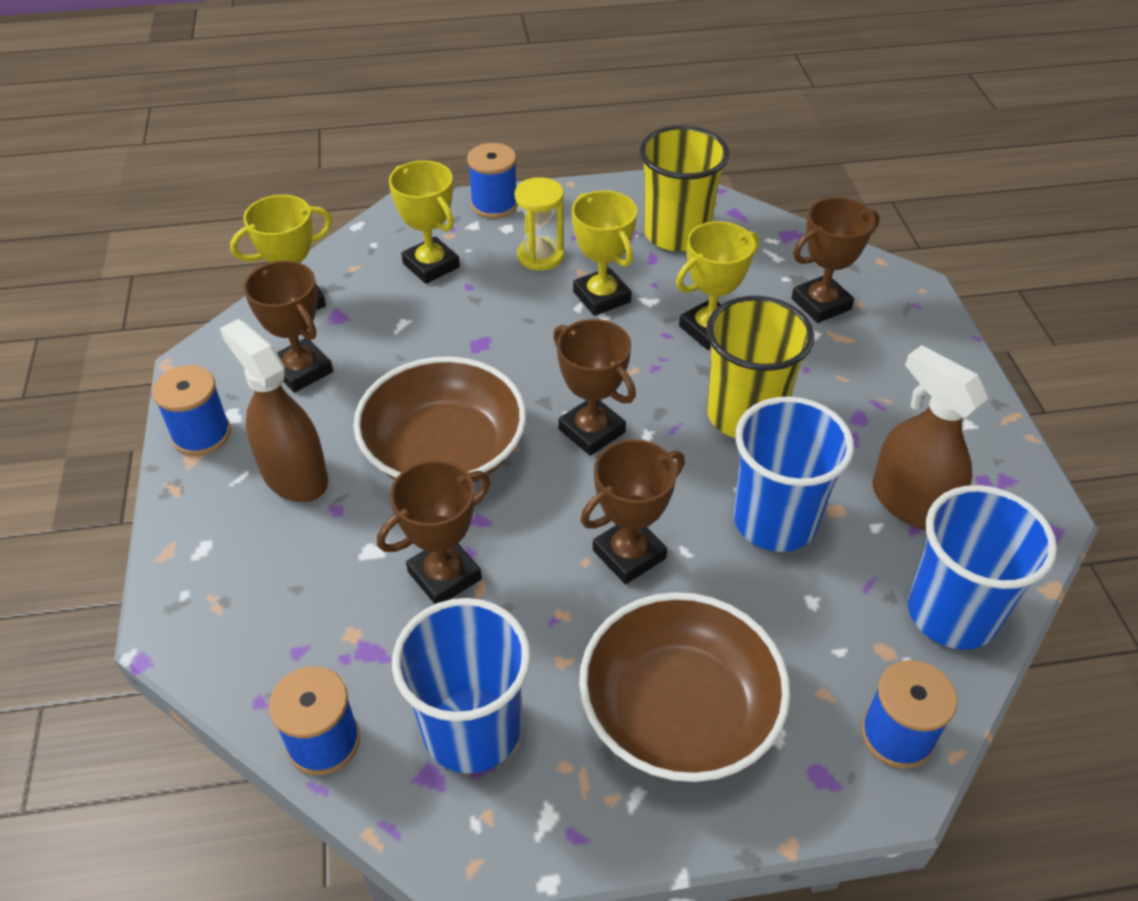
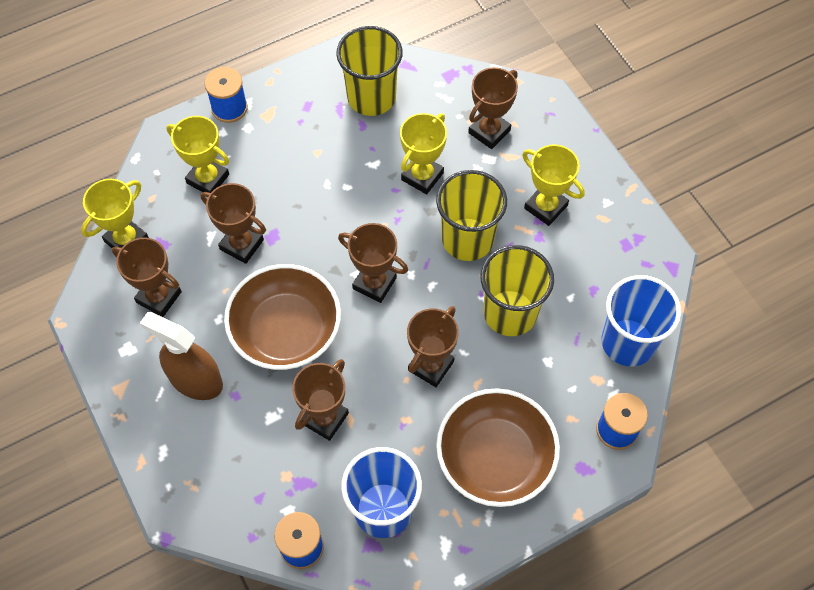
camera: 20 degrees left, 15 degrees up
blue spool [152,365,231,456] -> none
yellow hourglass [515,177,564,271] -> none
yellow trophy [572,190,637,316] -> yellow trophy moved to [522,144,585,226]
blue cup [734,396,854,552] -> yellow cup [481,245,554,336]
brown spray bottle [872,345,989,530] -> none
none -> brown trophy [201,183,266,264]

